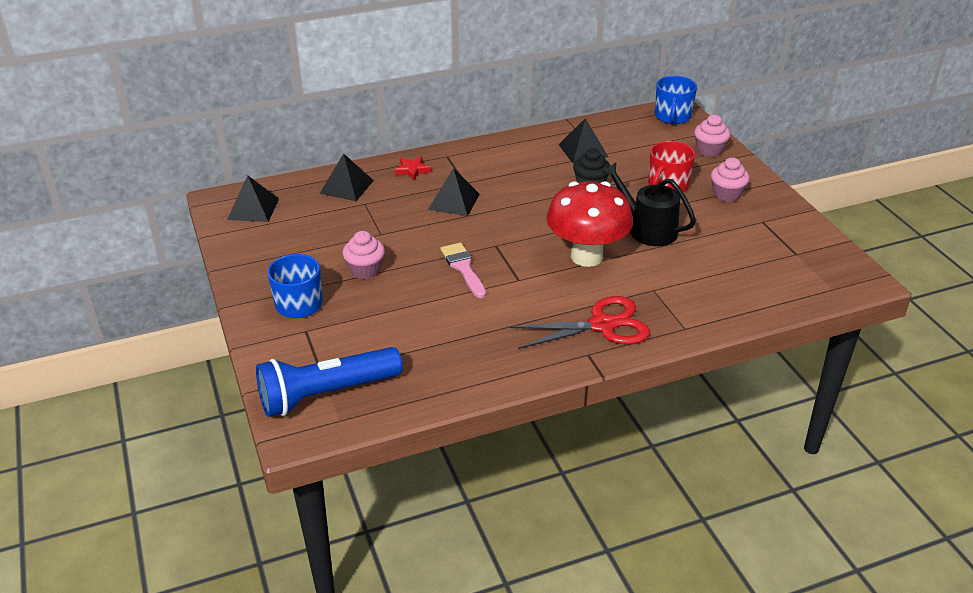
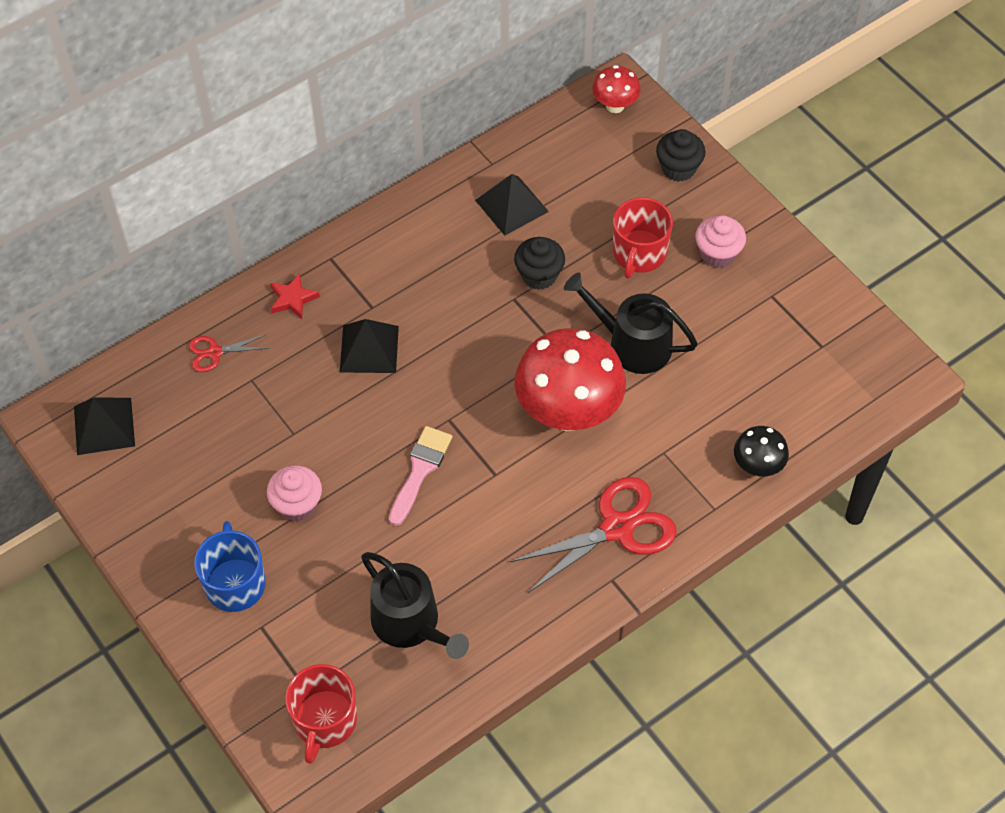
camera: 15 degrees left, 20 degrees up
blue flashlight [256,347,403,417] -> red mug [285,664,357,764]
black pyramid [320,153,374,201] -> red scissors [189,334,269,372]
pink brush [440,242,486,298] -> pink brush turned 60 degrees clockwise [389,426,452,526]
blue mug [655,76,697,124] -> red mushroom [592,65,641,113]
pink cupcake [694,115,731,157] -> black cupcake [656,129,706,182]
none -> black watering can [361,552,469,659]
none -> black mushroom [734,426,789,477]

